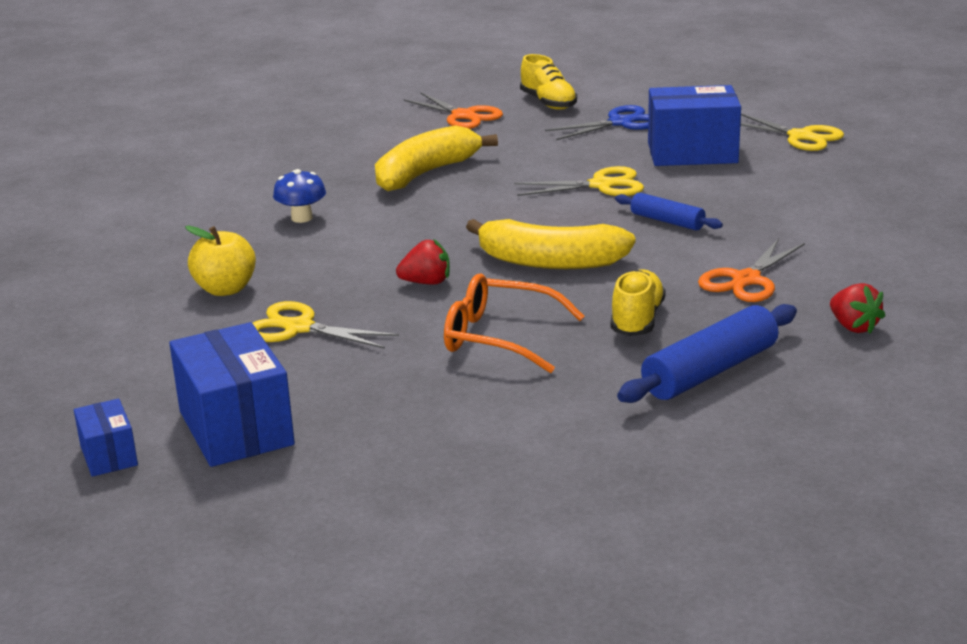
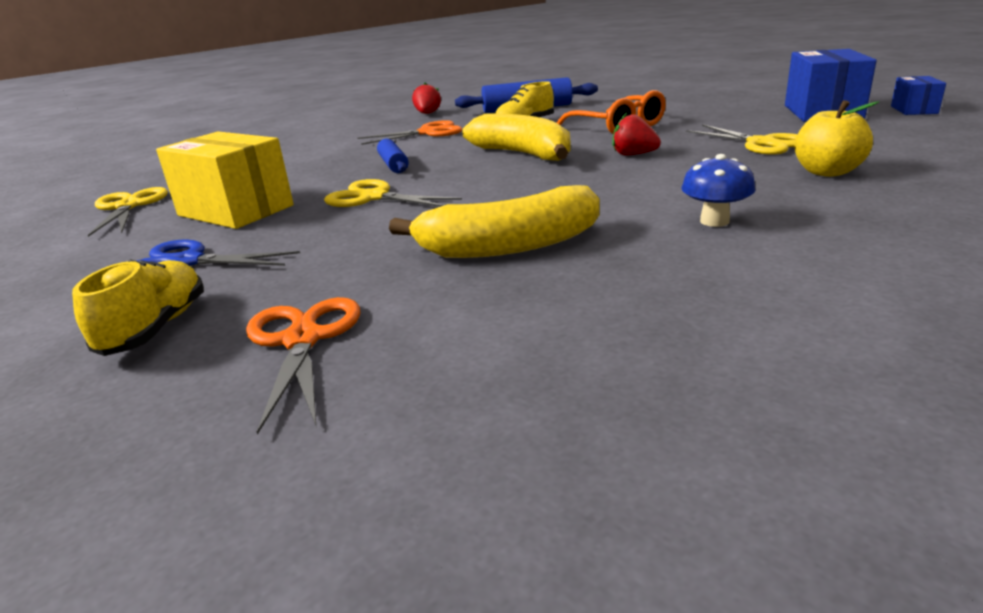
camera: 145 degrees left, 0 degrees up
blue box [648,85,741,166] -> yellow box [156,131,294,229]

